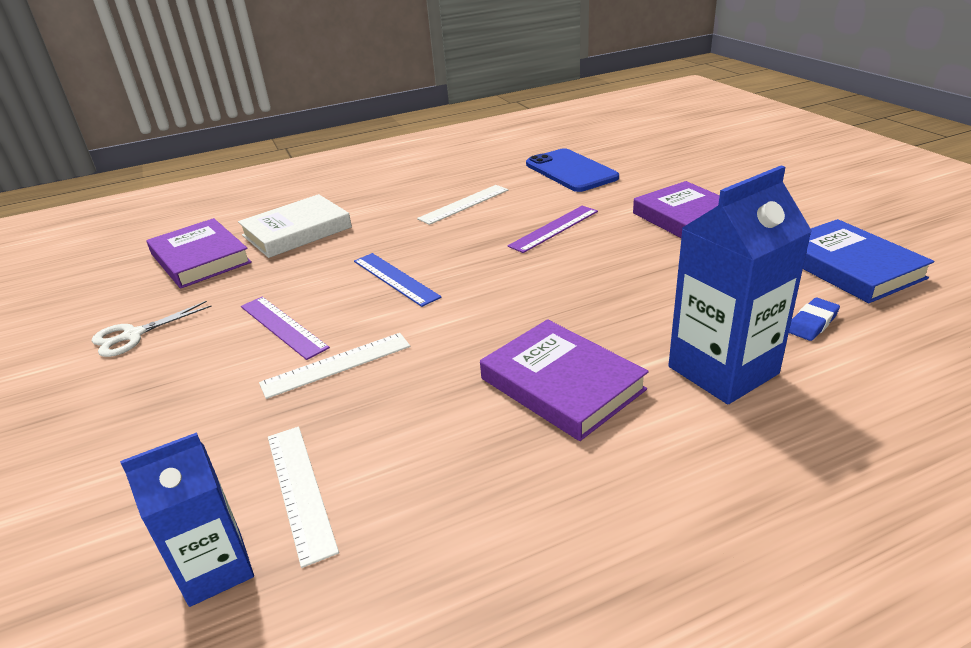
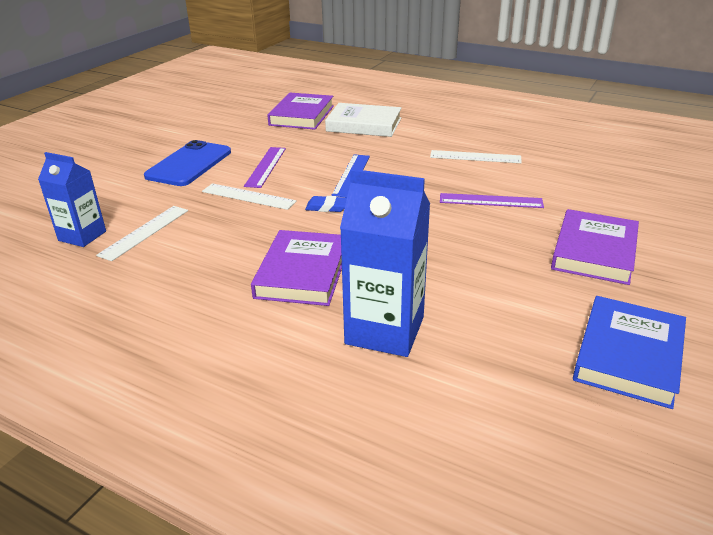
camera: 50 degrees right, 0 degrees up
white scissors [92,301,212,357] -> none
blue phone [526,148,619,192] -> blue phone moved to [144,140,231,186]
blue eraser [789,298,840,341] -> blue eraser moved to [305,196,347,212]

